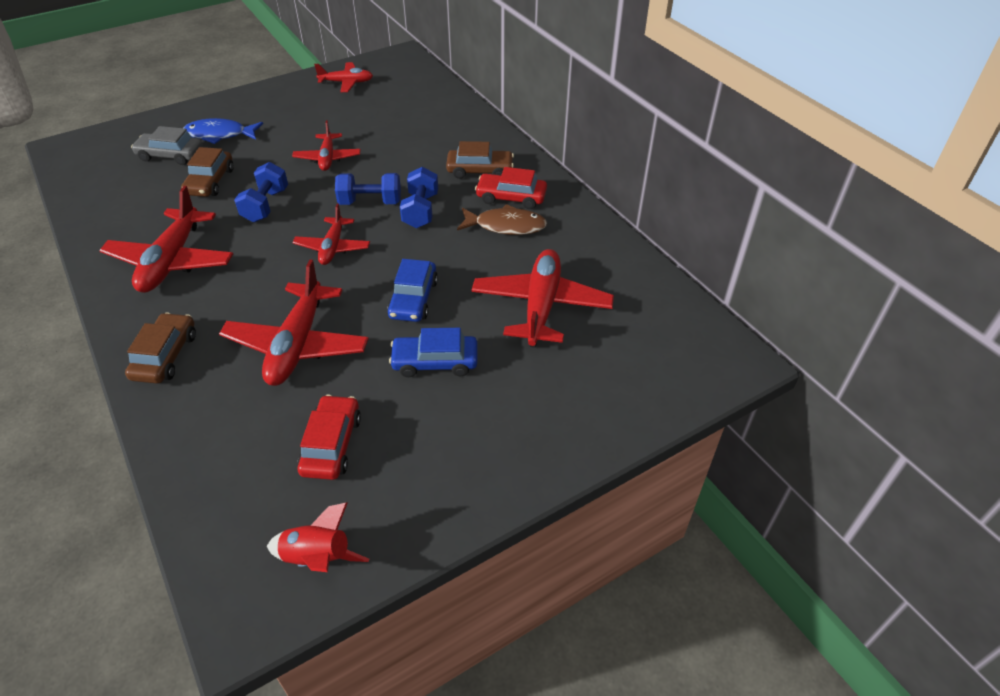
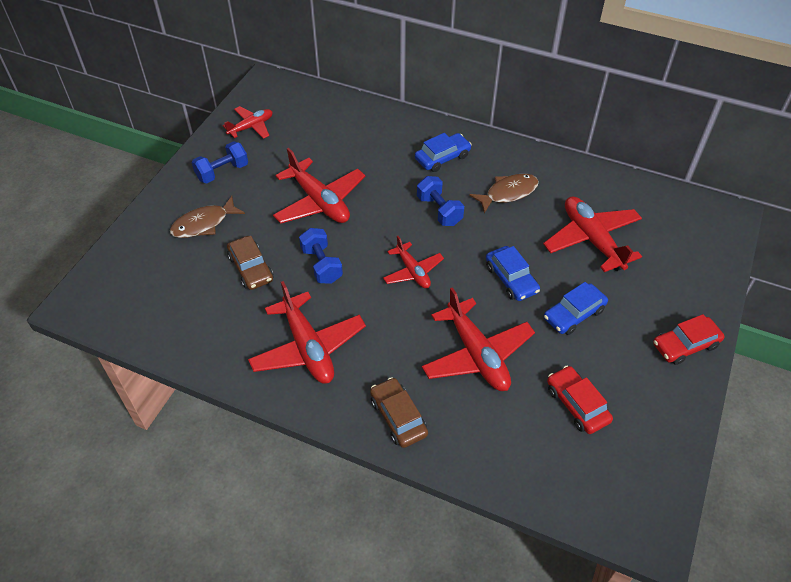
camera: 35 degrees left, 5 degrees up
grey car [131,126,203,165] -> none
blue fish [184,118,263,144] -> brown fish [170,196,245,238]
red rocket [267,502,369,572] -> none
red plane [292,120,361,171] -> red plane [273,148,365,224], size x1.69
blue dumbbell [335,173,401,205] -> blue dumbbell moved to [192,141,248,183]
brown car [446,141,514,179] -> blue car [415,133,472,172]
red car [475,167,547,209] -> red car moved to [653,314,725,365]

